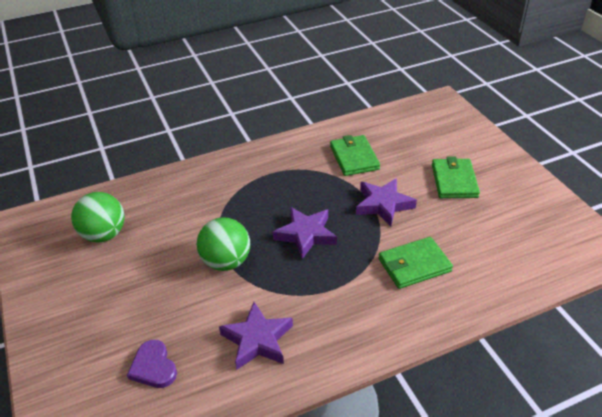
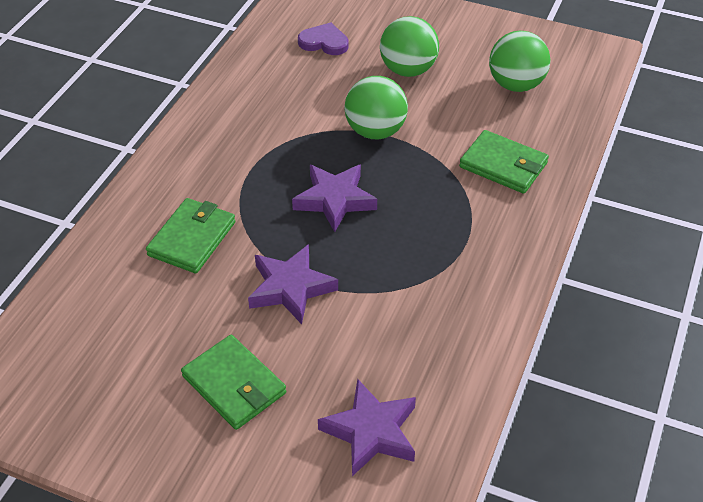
camera: 135 degrees right, 5 degrees up
purple star [219,302,293,370] -> purple star moved to [318,379,416,476]
green wallet [330,135,380,176] -> green wallet moved to [459,130,549,194]
none -> green ball [380,16,439,77]

